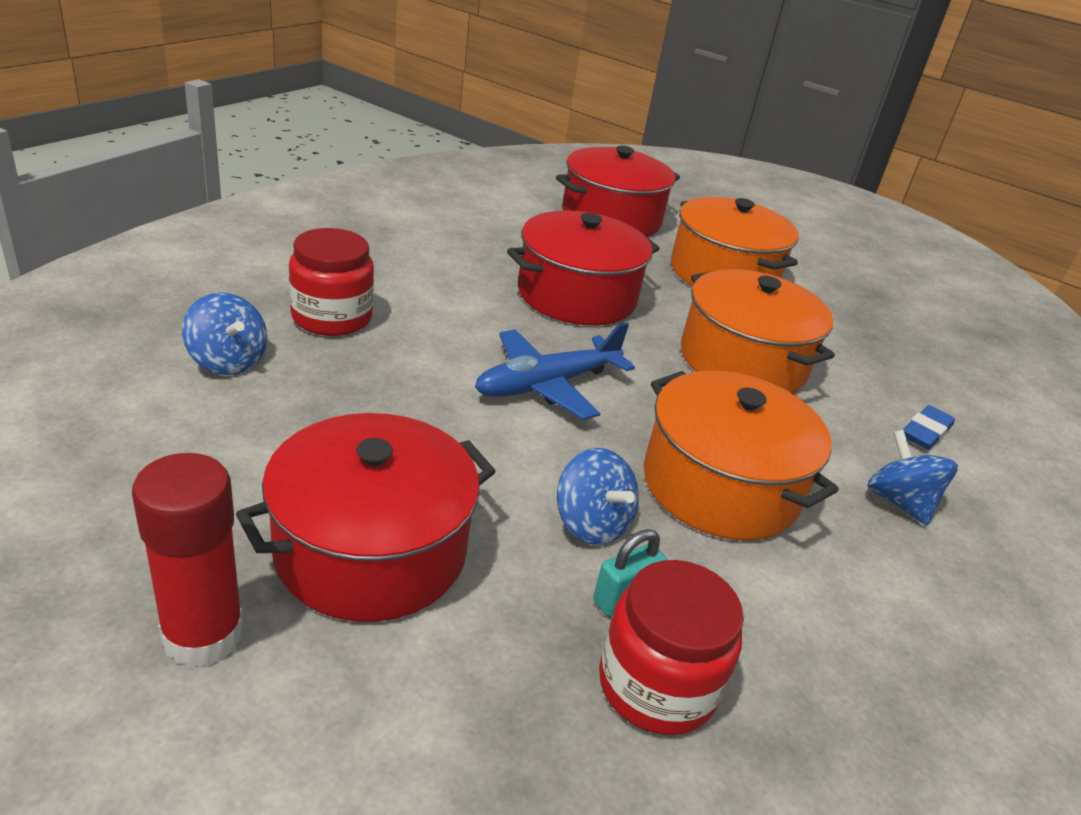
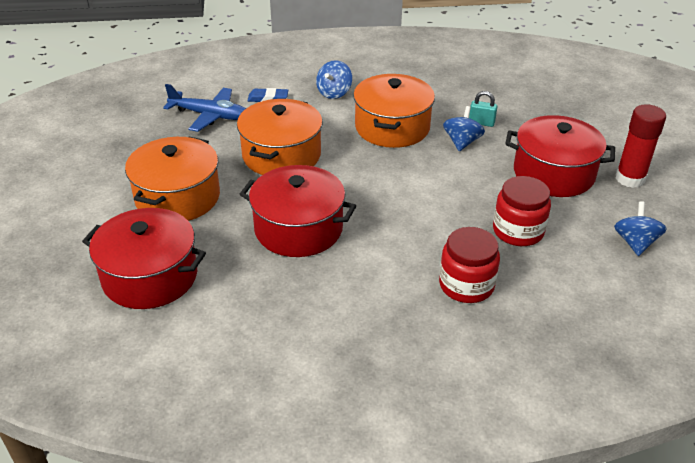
camera: 125 degrees left, 5 degrees up
blue spinning top [182,293,267,375] -> blue spinning top moved to [614,201,667,256]
blue plane [475,322,635,420] -> blue plane moved to [163,84,246,132]
red jar [599,560,744,735] -> red jar moved to [493,176,551,246]

